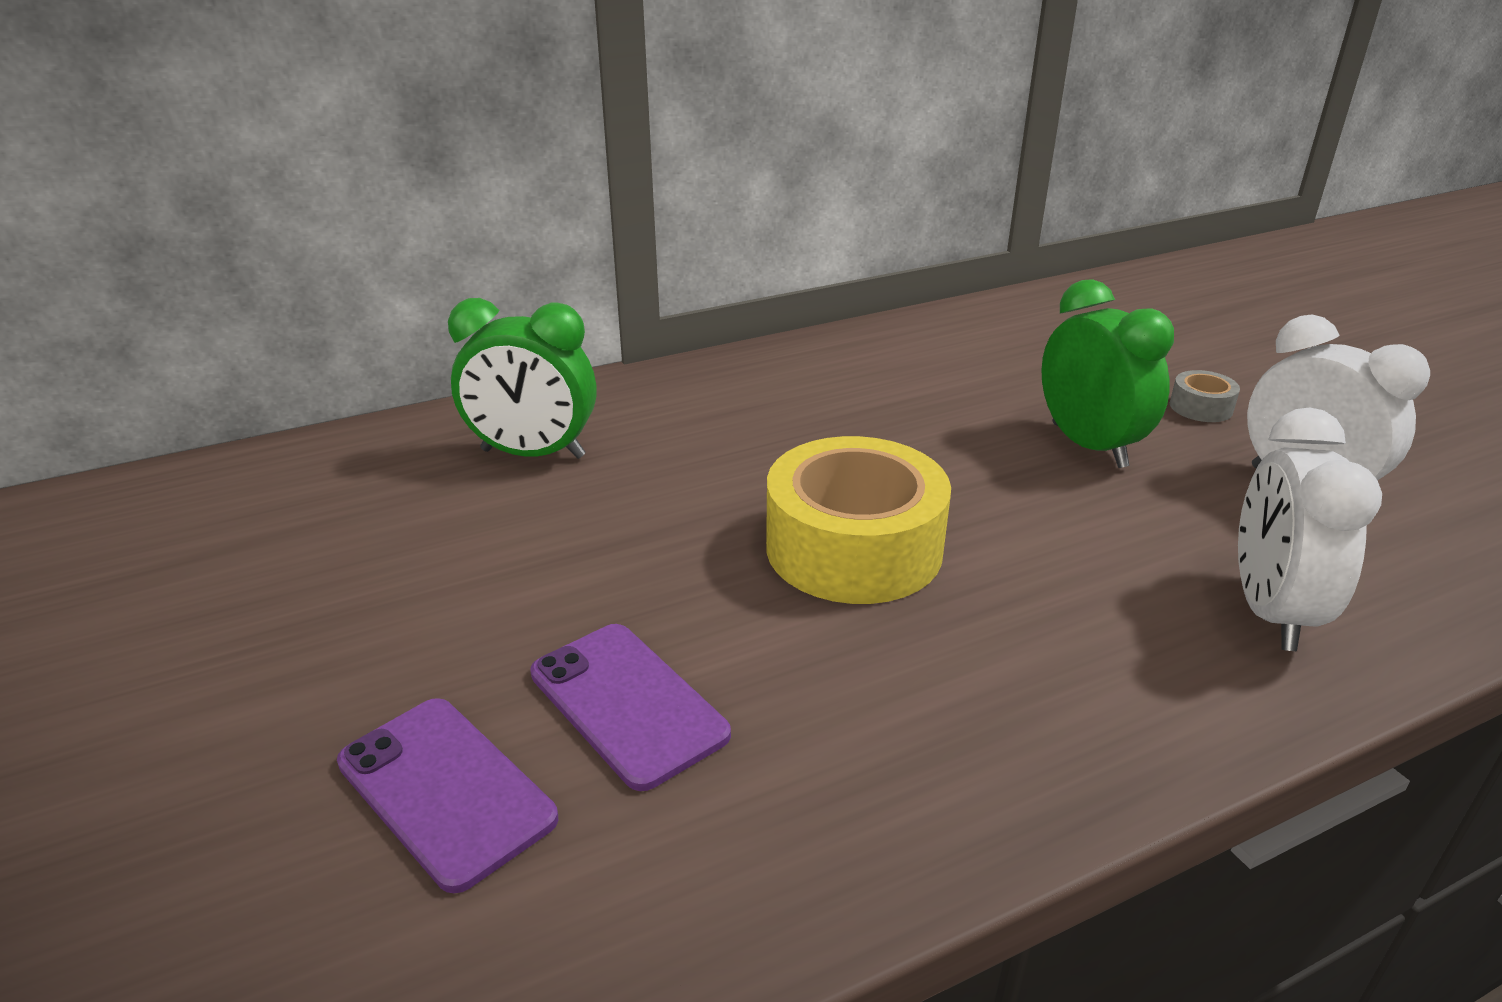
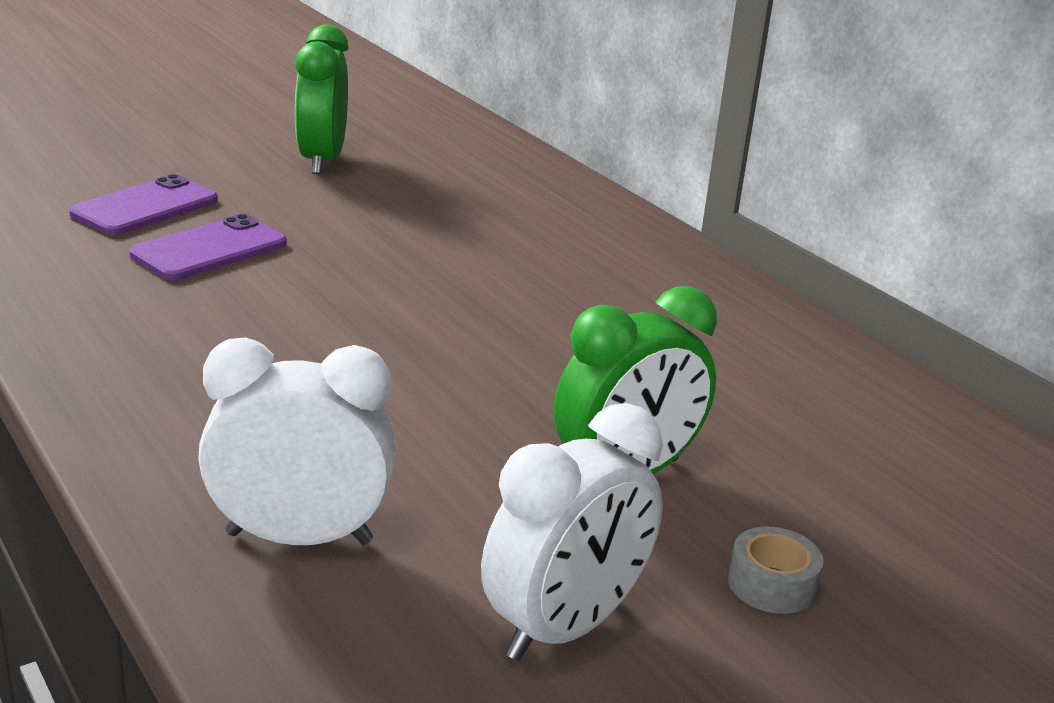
camera: 80 degrees right, 5 degrees down
green clock [448,298,597,459] -> green clock moved to [295,24,348,174]
yellow tape [766,436,951,604] -> none

